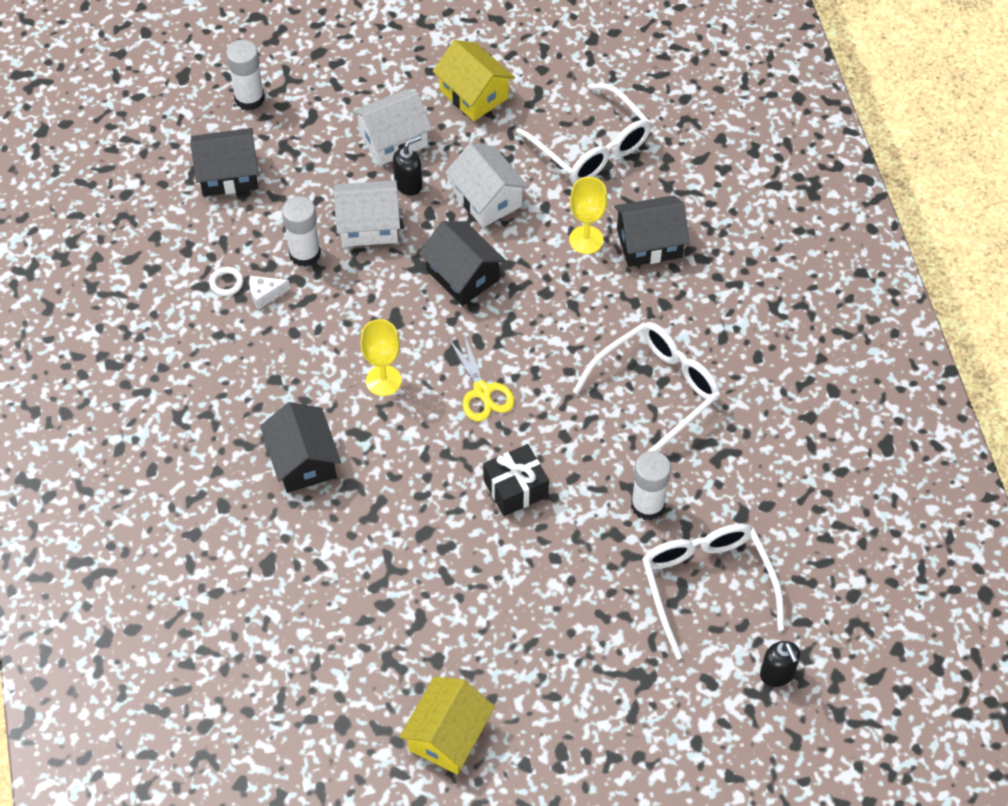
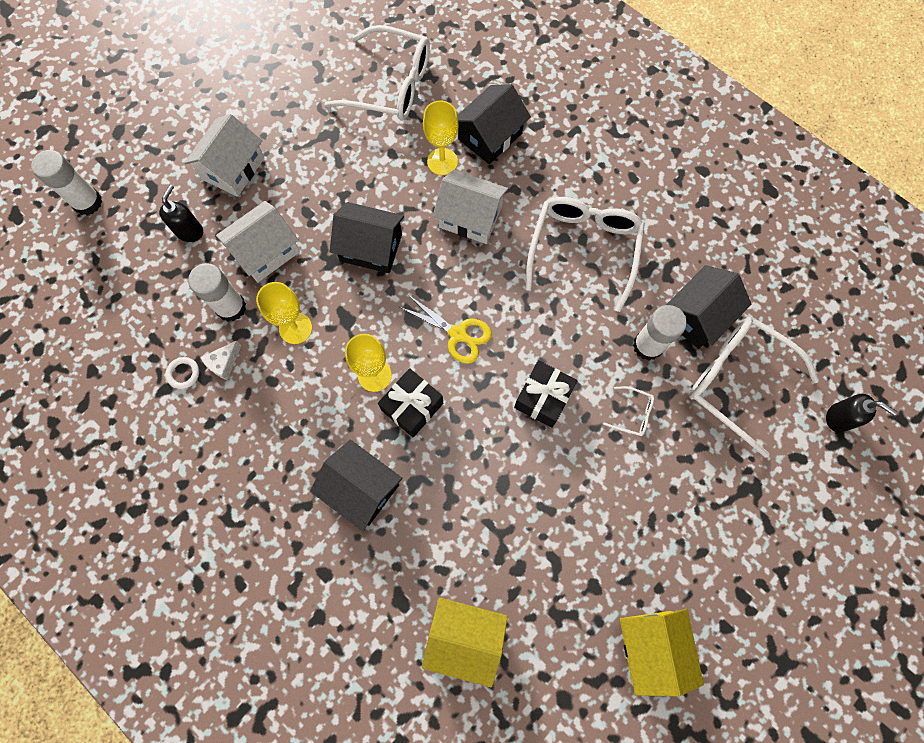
camera: 35 degrees left, 15 degrees up
black house [190,128,259,196] -> black house moved to [666,265,751,349]
black soap dispenser [393,135,422,196] -> black soap dispenser moved to [159,185,203,242]
yellow house [433,40,515,121] -> yellow house moved to [422,597,508,688]
white house [445,143,529,228] -> white house moved to [433,170,508,244]
none -> yellow goblet [256,282,312,344]
none -> black gift [378,368,443,437]
none -> white glasses [603,386,654,436]

